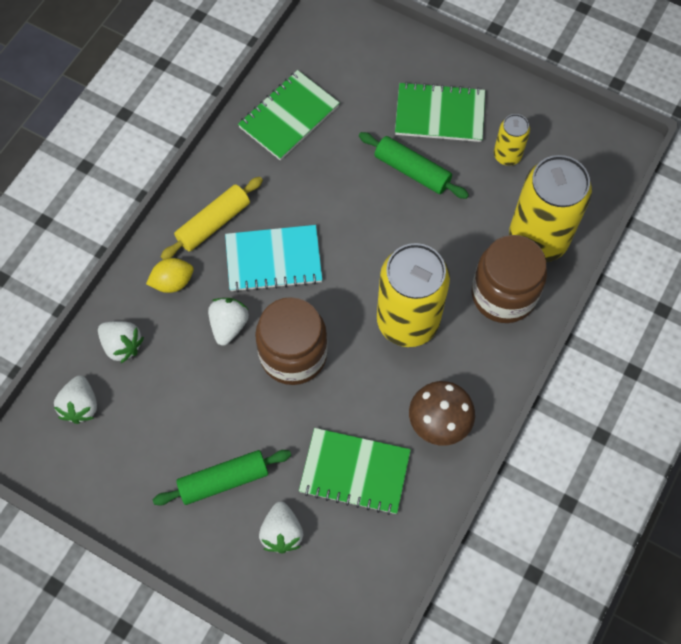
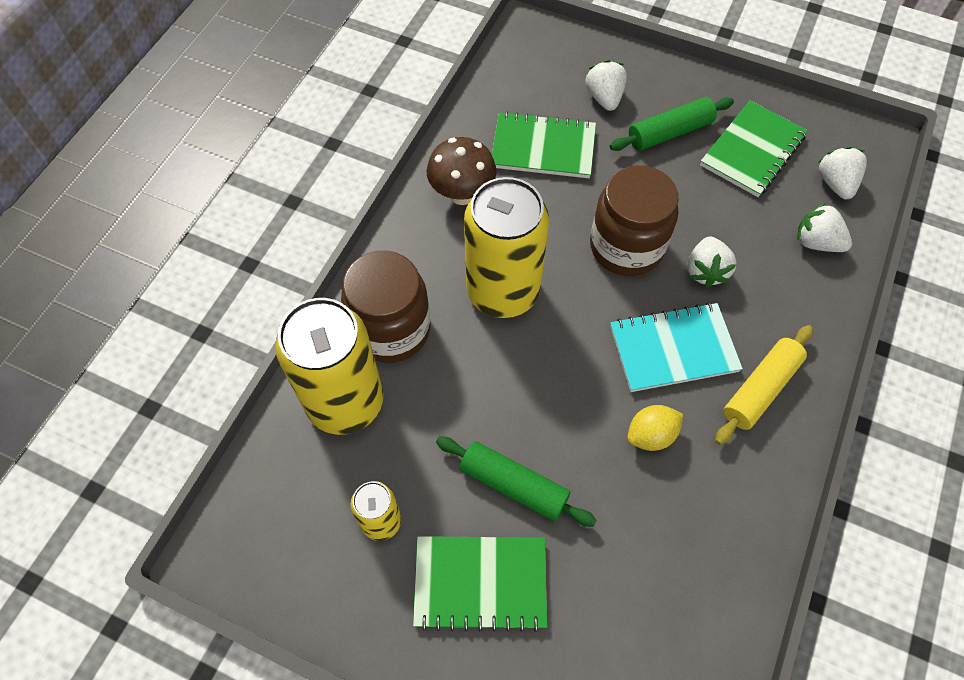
camera: 175 degrees right, 5 degrees down
yellow lemon [146,258,194,293] -> yellow lemon moved to [627,405,683,451]
green notebook [238,70,340,161] -> green notebook moved to [700,100,808,197]

